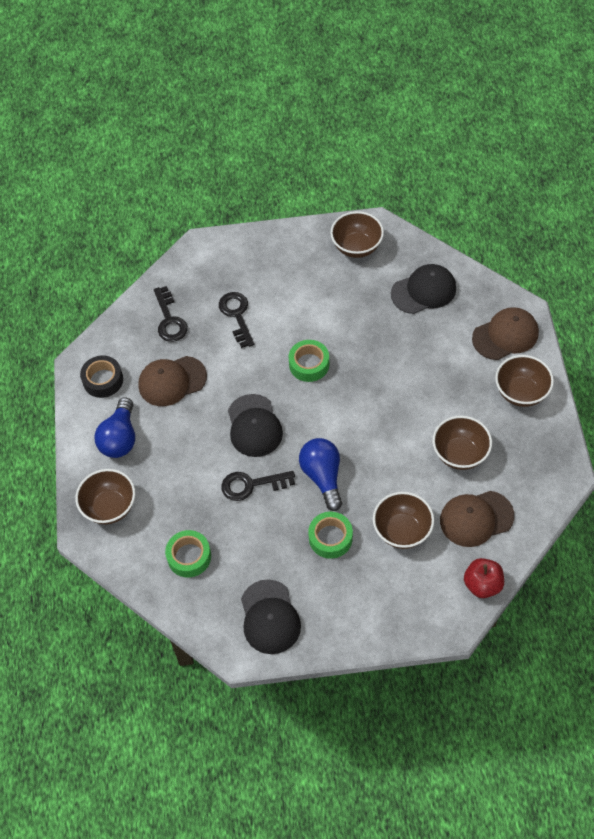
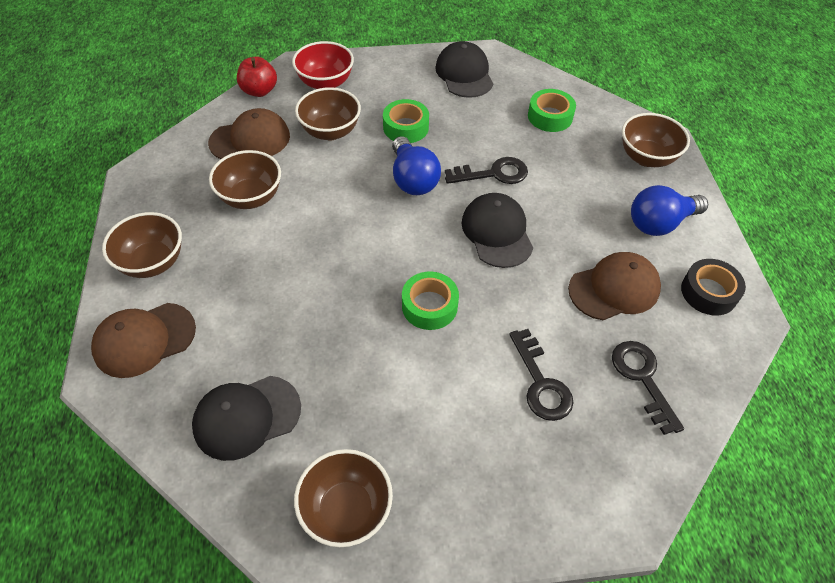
camera: 175 degrees right, 5 degrees down
blue light bulb [94,397,135,458] -> blue light bulb turned 120 degrees counterclockwise [631,185,708,236]
none -> red bowl [292,41,354,89]

